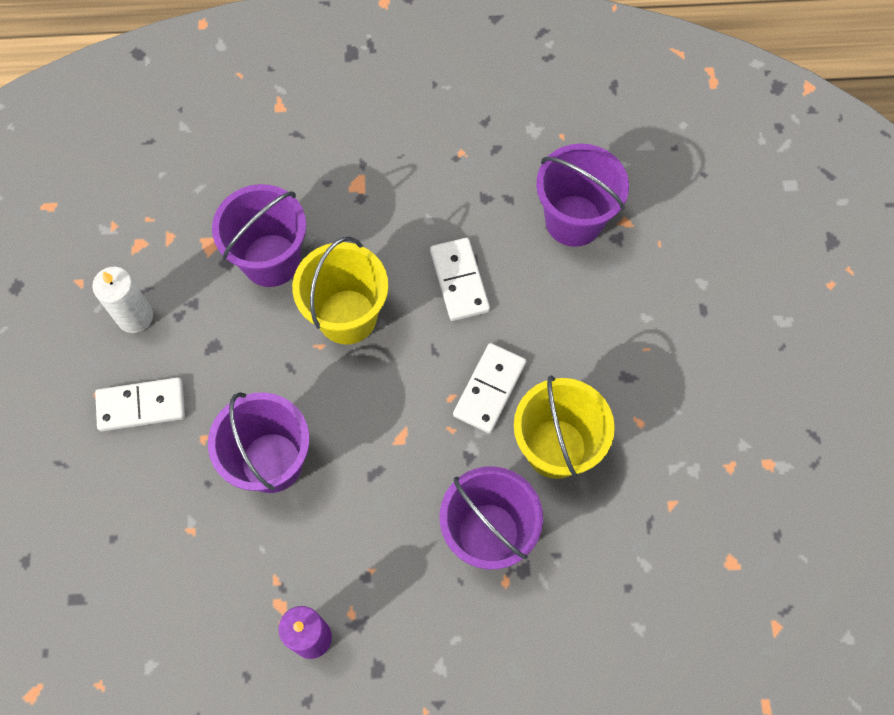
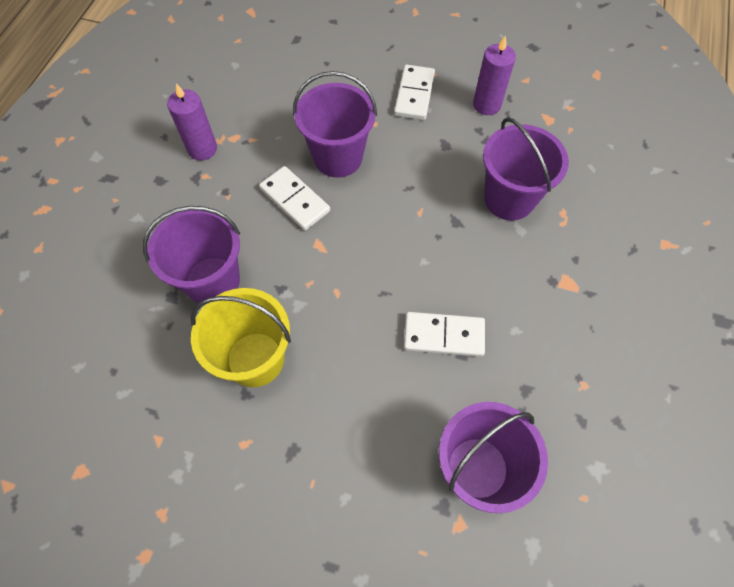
camera: 110 degrees right, 5 degrees down
white candle [92,267,153,333] -> purple candle [473,35,516,115]
yellow bucket [292,237,388,344] -> none
white domino [453,343,526,433] -> white domino moved to [259,166,330,231]

